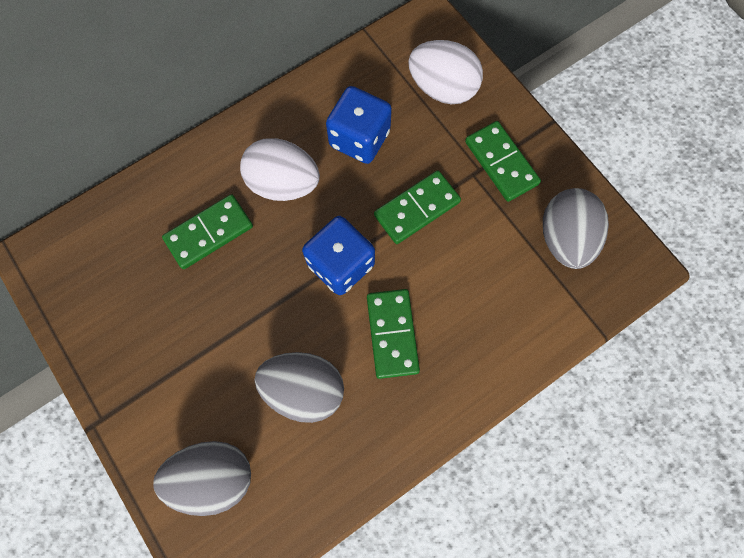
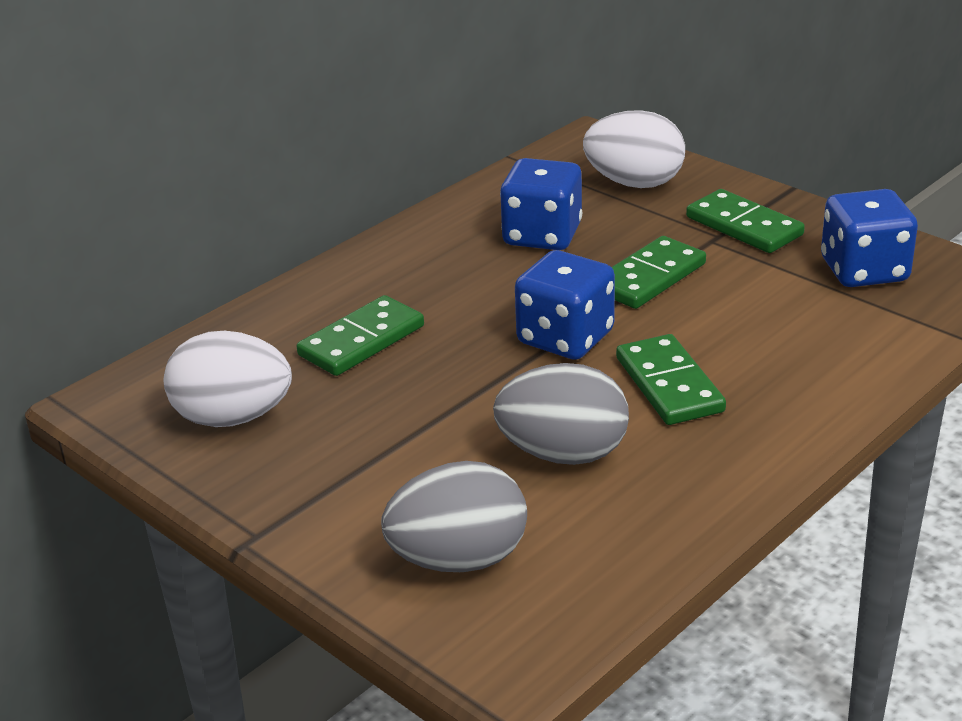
camera: 10 degrees left, 40 degrees down
white egg [240,138,320,201] -> white egg moved to [164,331,292,427]
grey egg [543,188,609,269] -> blue dice [821,189,918,287]

